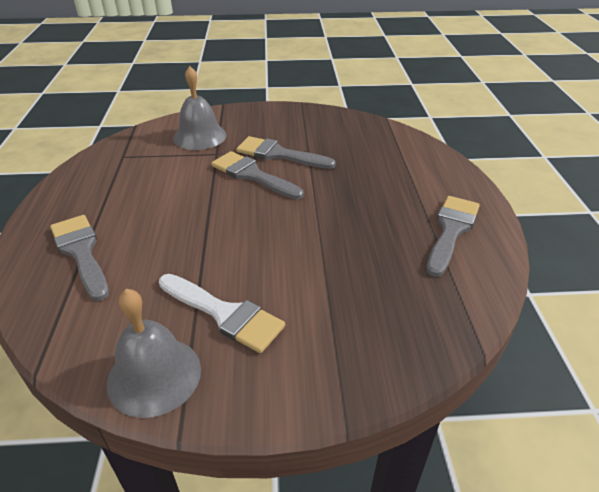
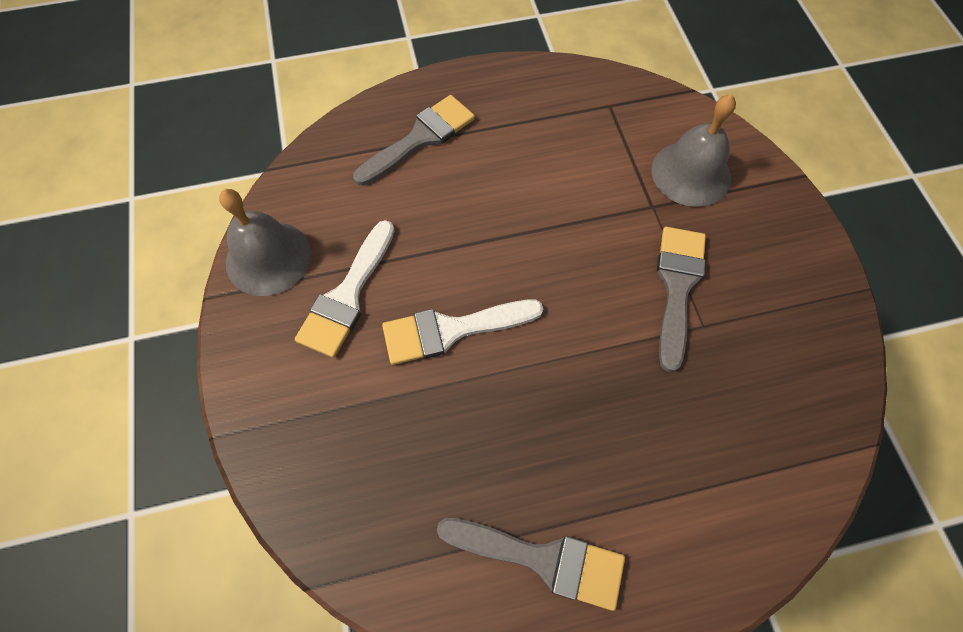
camera: 80 degrees right, 25 degrees up
grey brush [211,151,303,199] -> none
none -> white brush [382,300,543,365]

